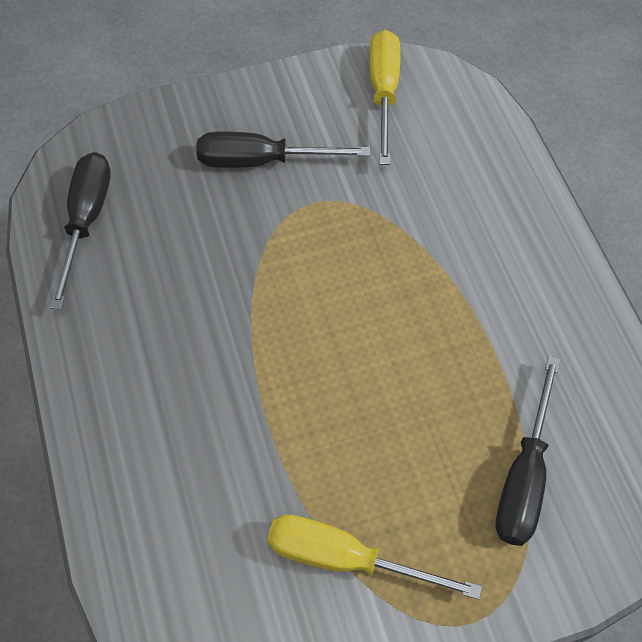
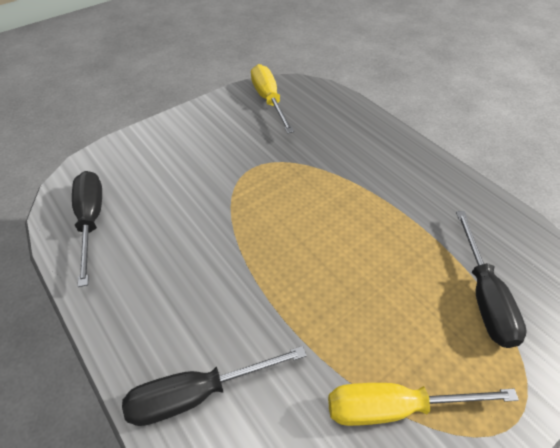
camera: 20 degrees left, 10 degrees down
black screwdriver [196,131,370,168] -> black screwdriver moved to [122,346,307,426]

